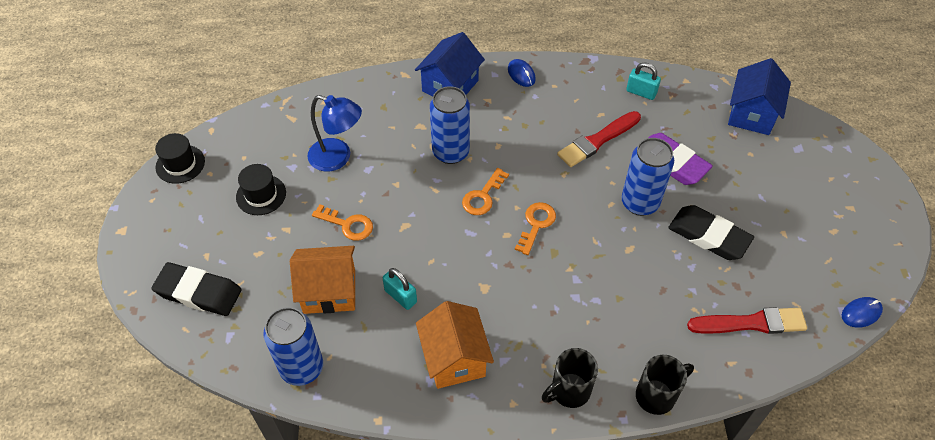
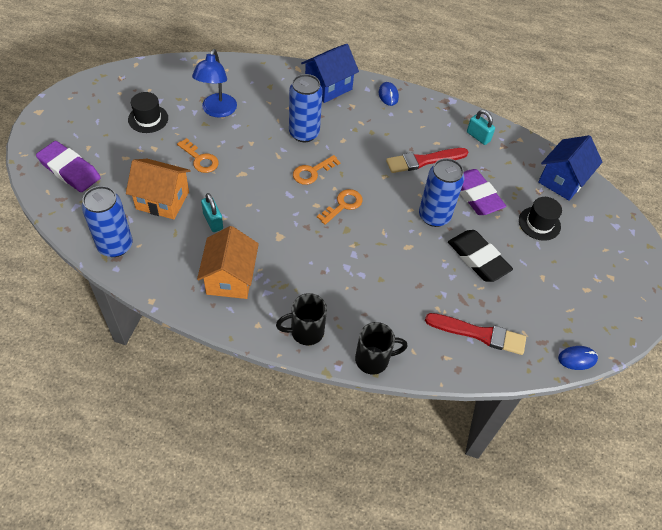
camera: 15 degrees right, 0 degrees up
black eraser [151,262,242,316] -> purple eraser [36,141,101,192]
black hat [155,133,205,184] -> black hat moved to [519,197,562,241]
blue lamp [307,95,362,172] -> blue lamp turned 60 degrees clockwise [192,49,237,118]

